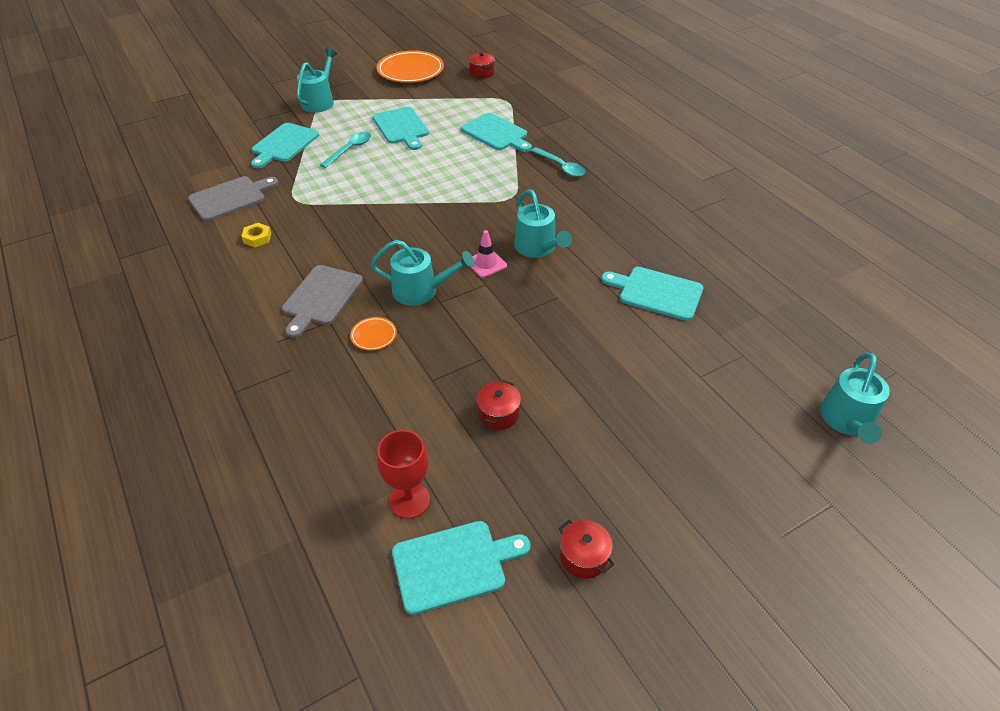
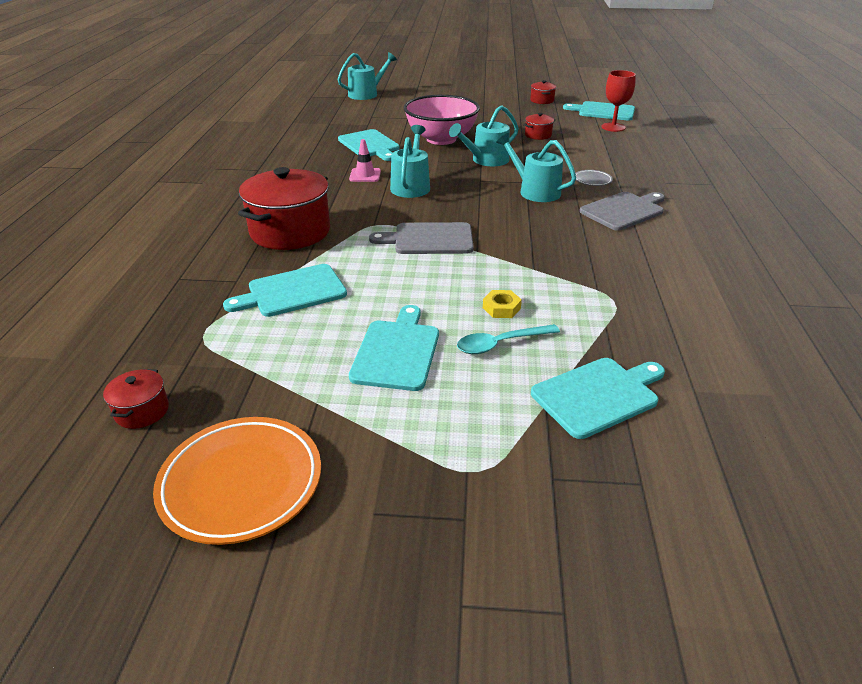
camera: 145 degrees left, 10 degrees down
grey cutting board [188,176,278,221] -> grey cutting board moved to [369,222,474,254]
yellow nut [241,223,271,247] -> yellow nut moved to [483,290,522,318]
turquoise watering can [297,49,337,113] -> turquoise watering can moved to [449,105,519,166]
orange plate [350,317,397,350] -> grey plate [575,170,613,186]
turquoise cutting board [461,113,532,152] -> turquoise cutting board turned 105 degrees counterclockwise [223,264,347,317]
pink traffic cone [470,230,507,278] -> pink traffic cone moved to [349,139,381,182]
turquoise spoon [531,147,585,177] -> red pot [238,167,330,250]
none -> pink bowl [404,95,480,145]

